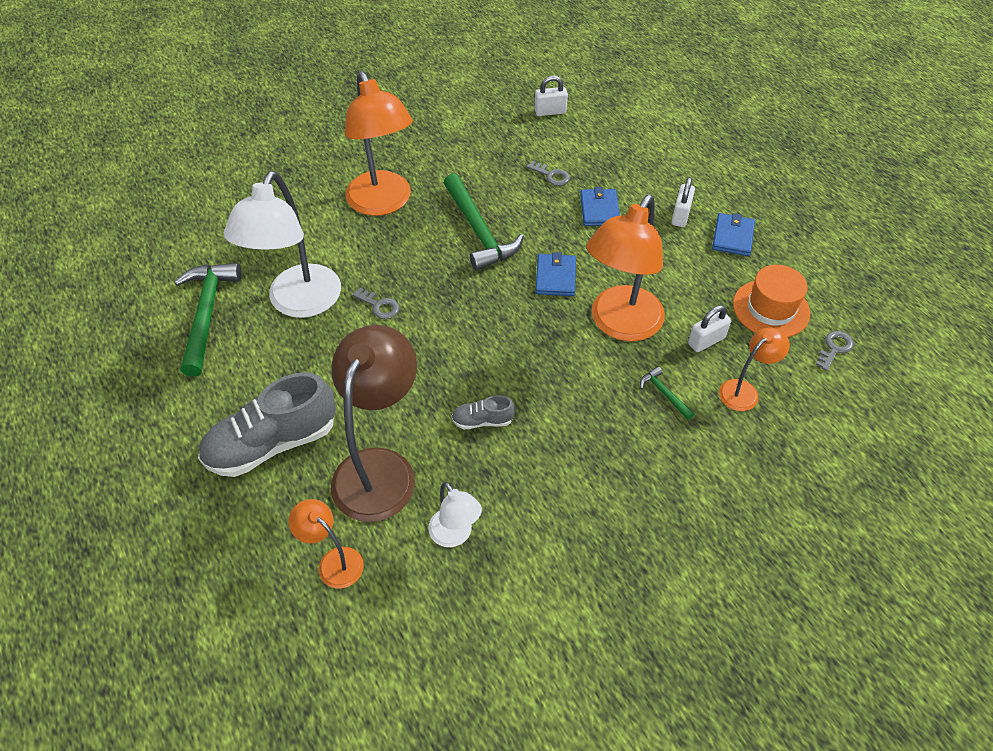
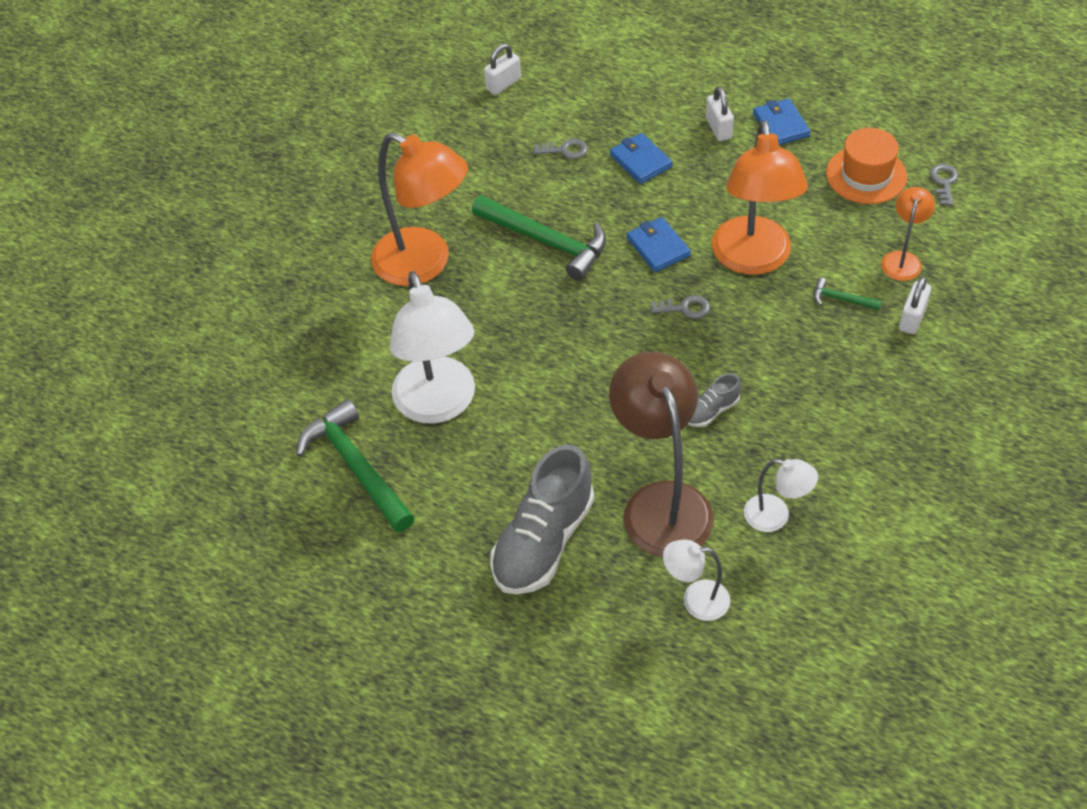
camera: 30 degrees left, 0 degrees up
orange lamp [289,499,364,588] -> white lamp [663,540,730,621]
grey key [352,288,399,319] -> grey key moved to [650,295,710,319]
white padlock [688,305,732,352] -> white padlock moved to [899,276,931,334]

